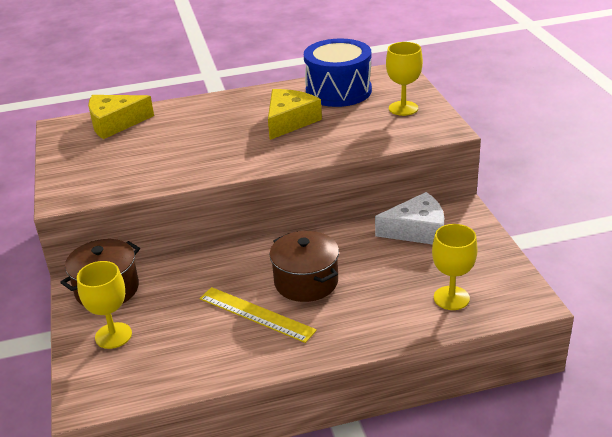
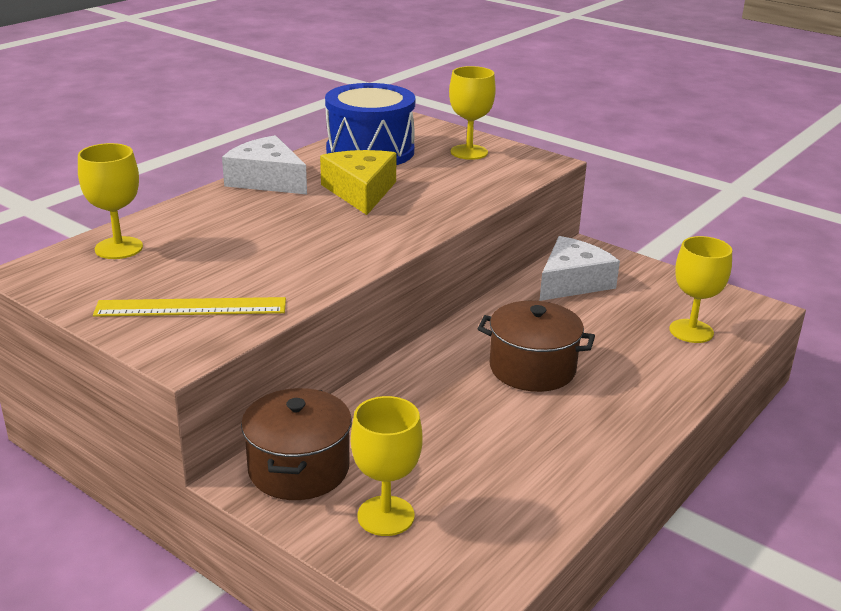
camera: 40 degrees left, 5 degrees down
yellow cheese [88,95,154,139] -> yellow goblet [78,143,143,259]
yellow ruler [199,287,317,343] -> yellow ruler moved to [93,297,286,317]
none -> white cheese [222,135,307,194]

